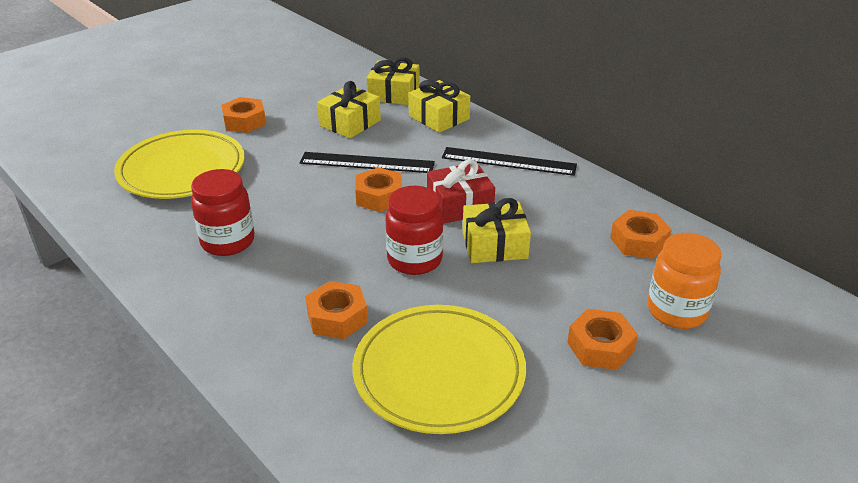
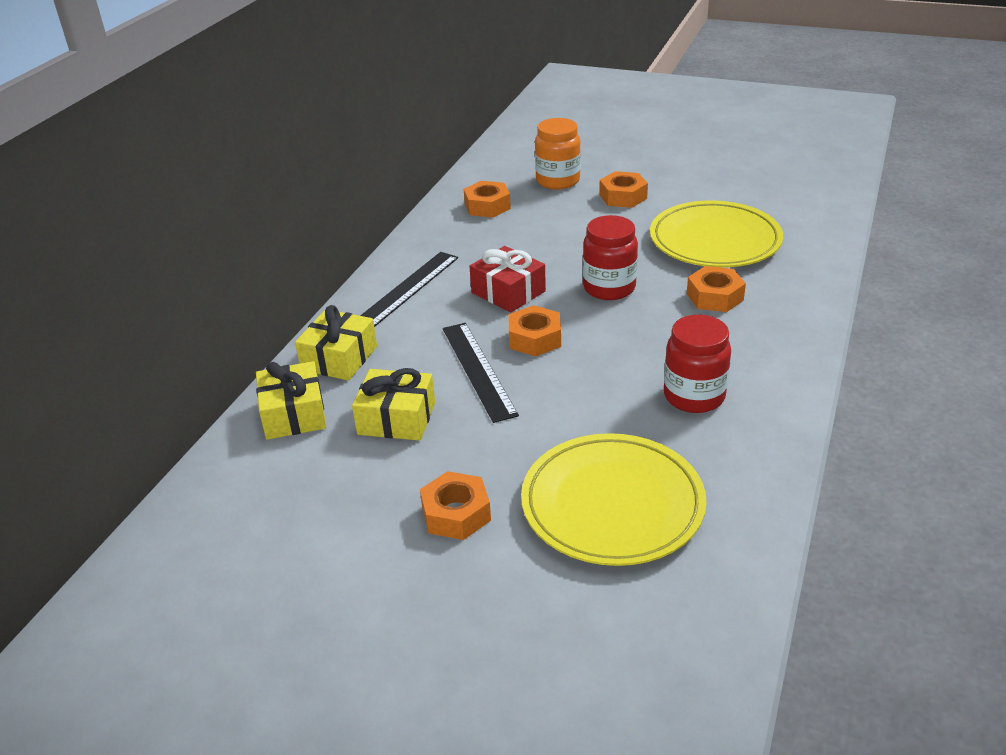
camera: 115 degrees left, 0 degrees up
black ruler [442,147,577,176] -> black ruler turned 45 degrees clockwise [360,252,458,327]
yellow gift [463,198,531,263] -> none

